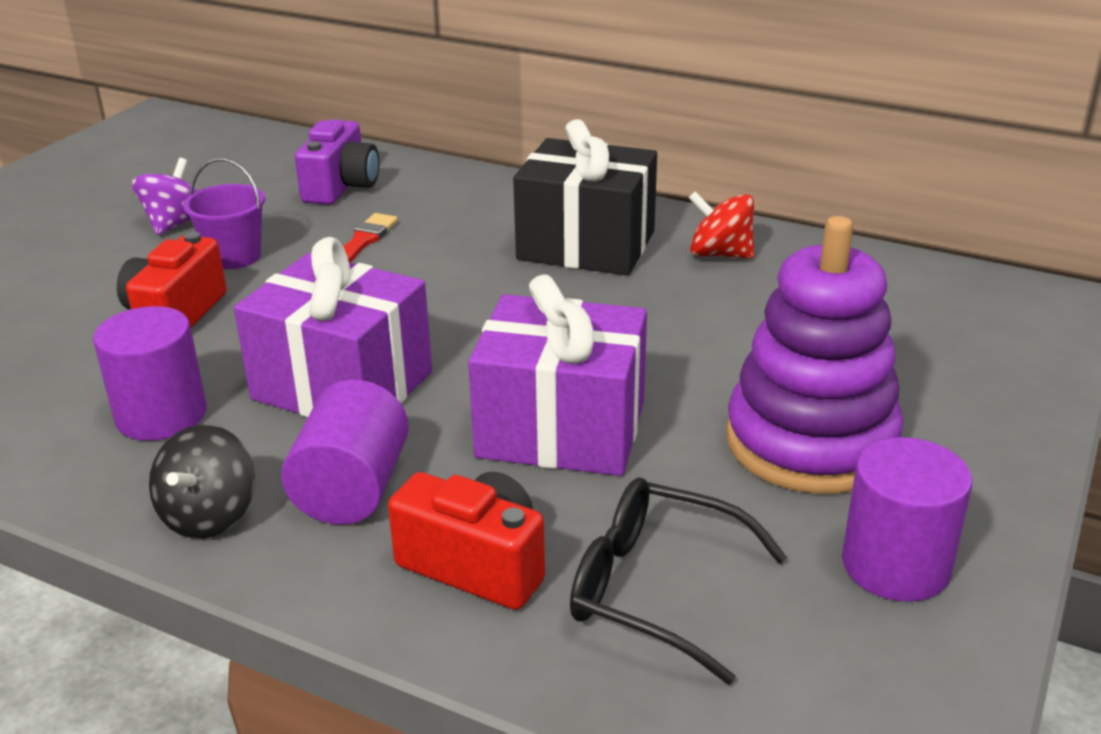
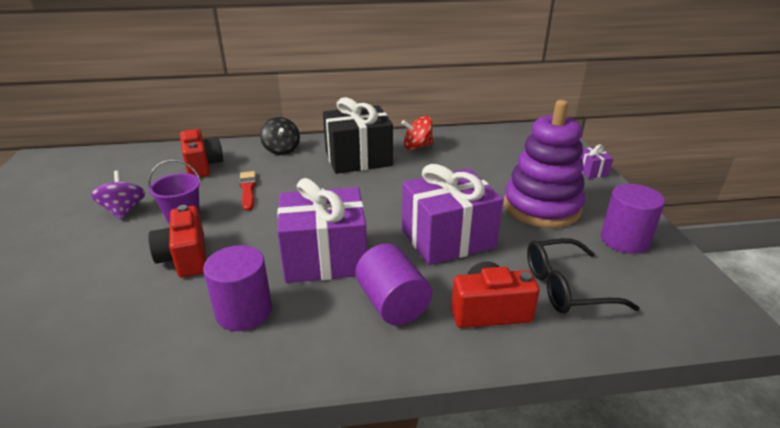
camera: 35 degrees left, 0 degrees up
black spinning top [149,425,255,539] -> black spinning top moved to [260,117,300,155]
purple camera [295,120,379,205] -> red camera [180,129,223,177]
none -> purple gift [581,145,613,179]

